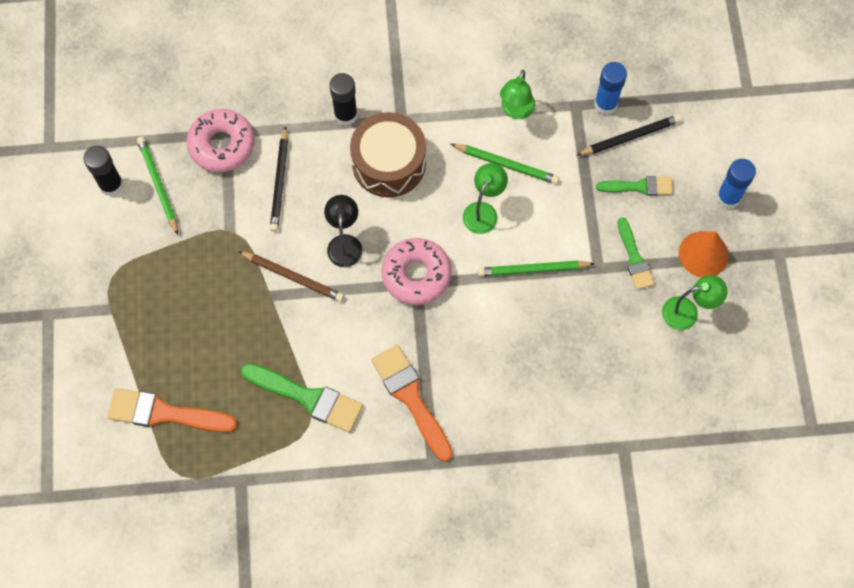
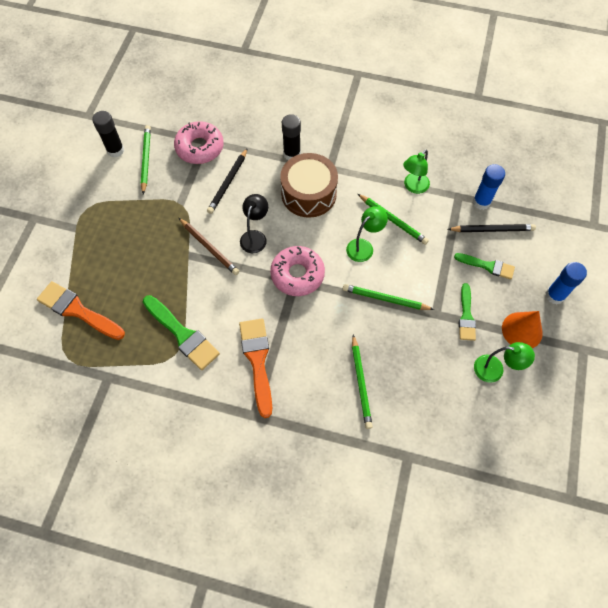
camera: 20 degrees right, 5 degrees down
none -> green pencil [352,335,373,429]

